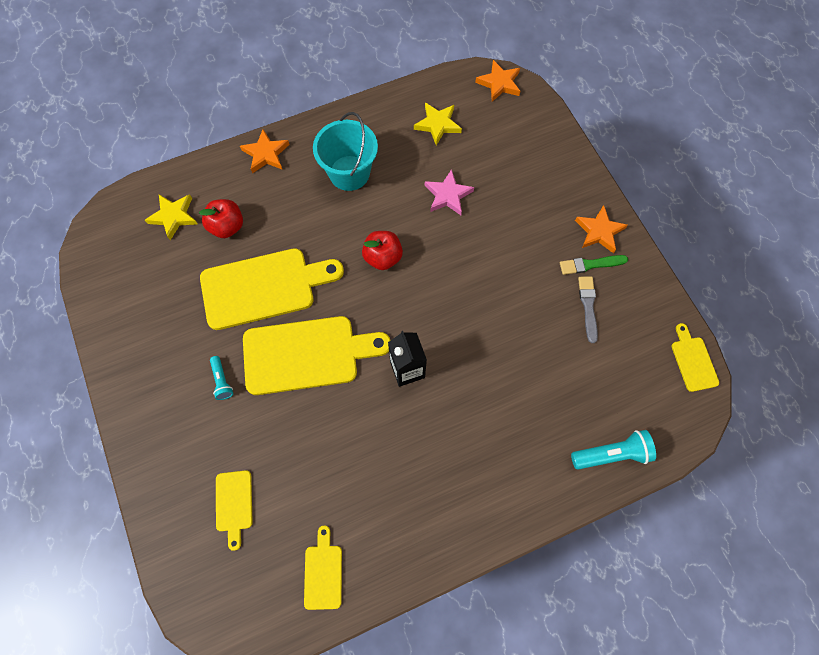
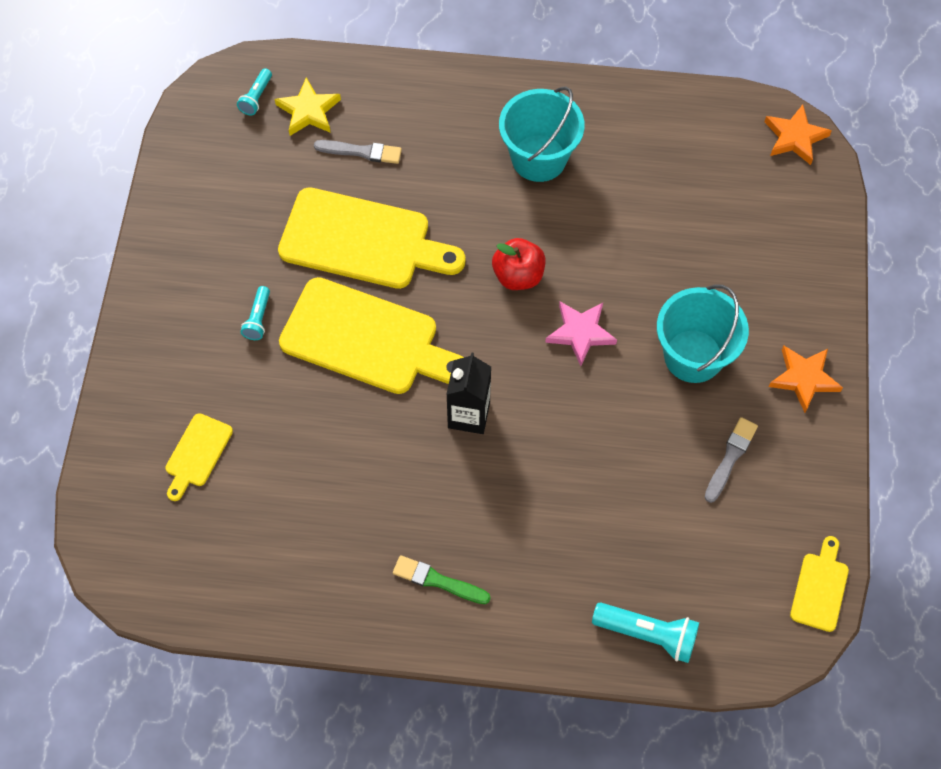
camera: 30 degrees right, 5 degrees down
red apple [199,199,243,238] -> grey brush [314,140,402,164]
orange star [240,129,290,173] -> none
yellow cutting board [304,526,342,610] -> none
yellow star [414,103,462,145] -> none
pink star [425,169,474,215] -> pink star moved to [545,302,617,366]
green brush [560,255,628,275] -> green brush moved to [393,555,491,604]
none -> turquoise flashlight [237,68,272,116]
none -> turquoise bucket [657,284,749,383]

